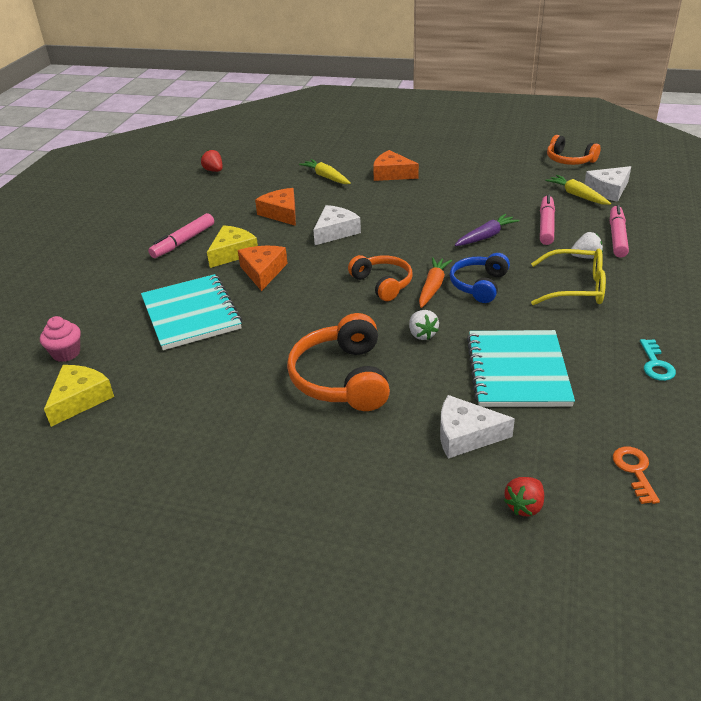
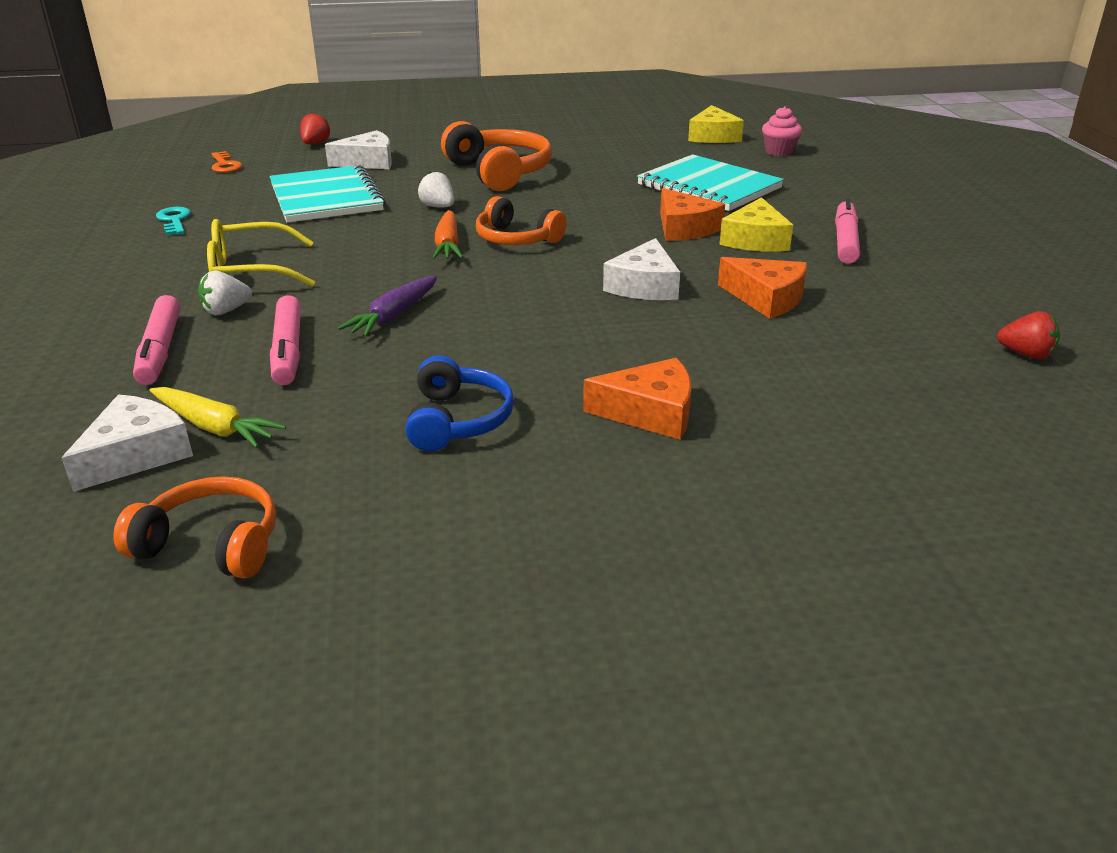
camera: 155 degrees right, 5 degrees down
yellow carrot [299,159,351,184] -> none
blue headphones [450,253,510,303] -> blue headphones moved to [405,355,514,451]

